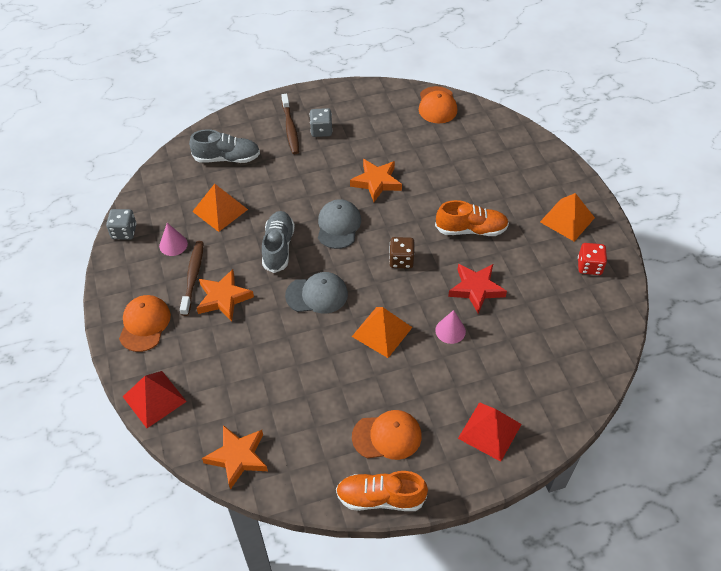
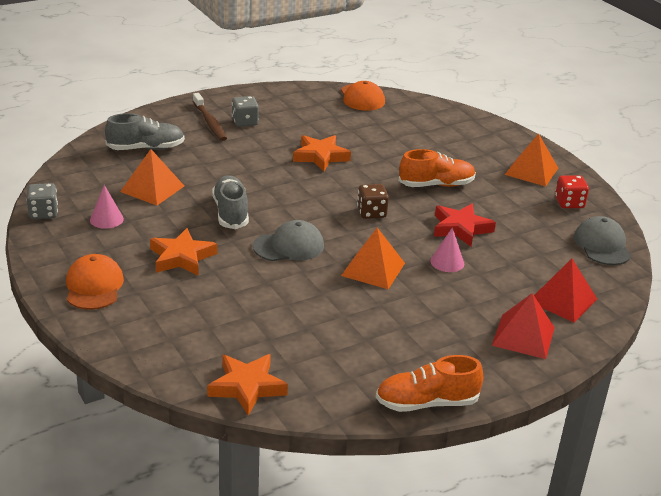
camera: 15 degrees left, 20 degrees down
red pyramid [123,371,187,428] -> red pyramid moved to [534,258,597,323]
brown toothbrush [180,241,204,316] -> none
grey cap [318,199,361,249] -> grey cap moved to [574,216,631,265]
orange cap [352,410,422,460] -> none

